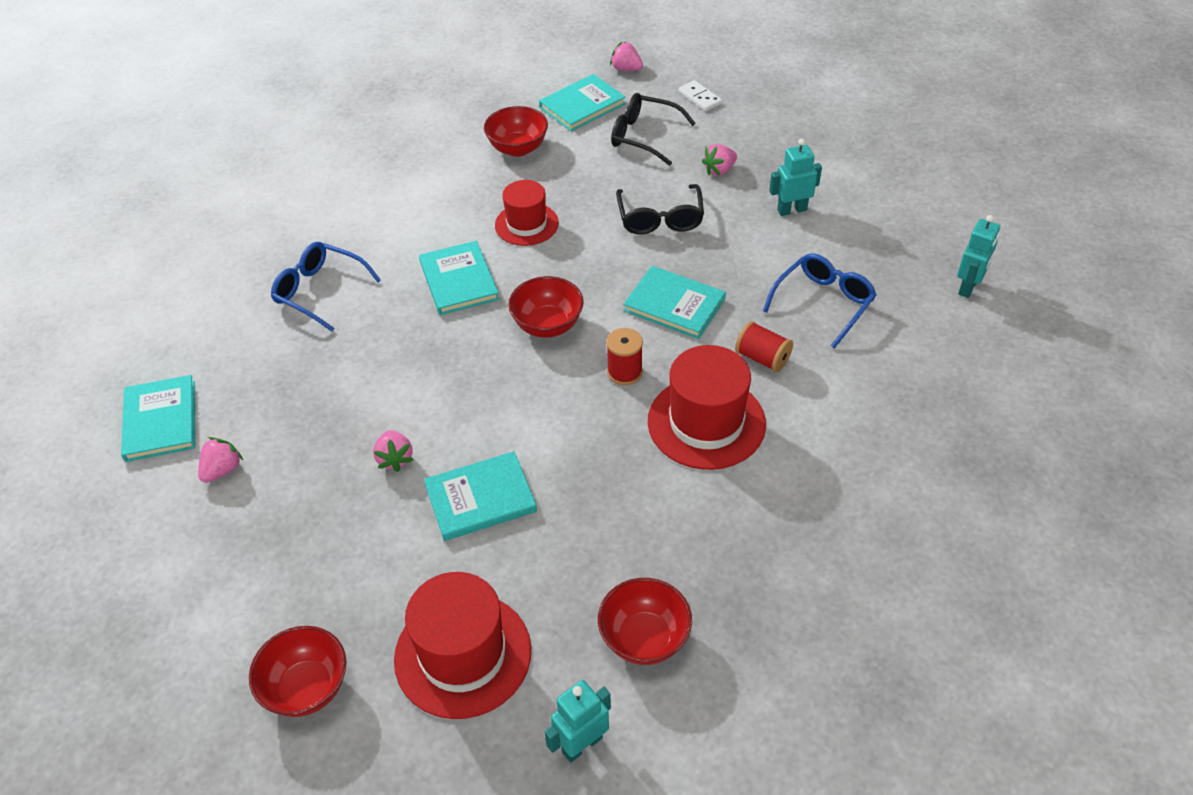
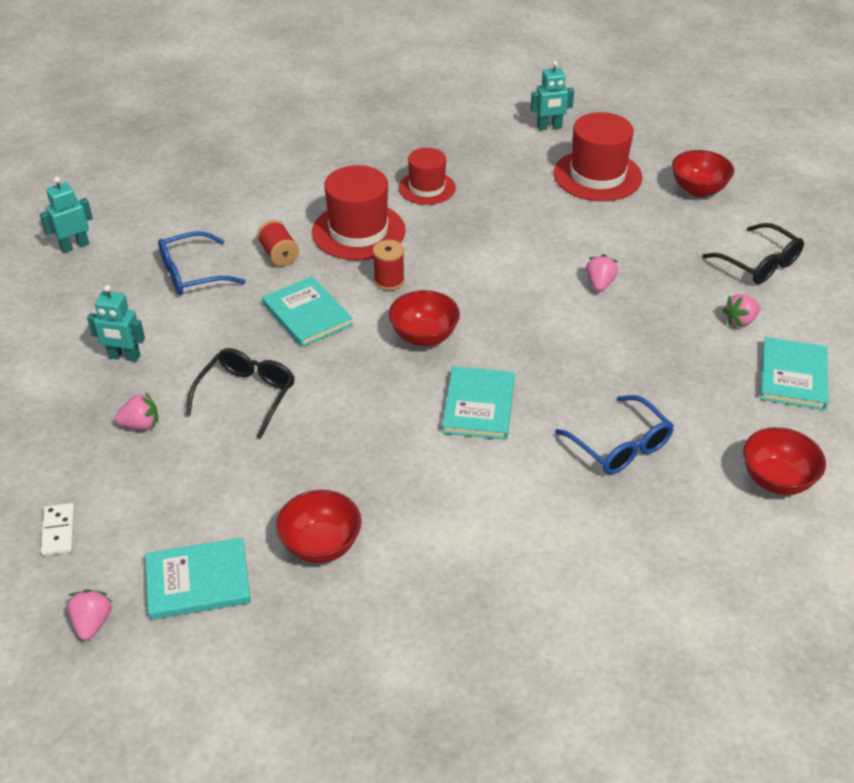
camera: 155 degrees left, 5 degrees down
turquoise book [424,451,537,541] -> none
red hat [495,180,559,246] -> red hat moved to [399,148,456,205]
red bowl [598,578,692,665] -> red bowl moved to [743,427,826,495]
pink strawberry [610,41,643,71] -> pink strawberry turned 150 degrees counterclockwise [67,589,112,640]
black glasses [611,93,696,166] -> black glasses moved to [702,223,804,284]

